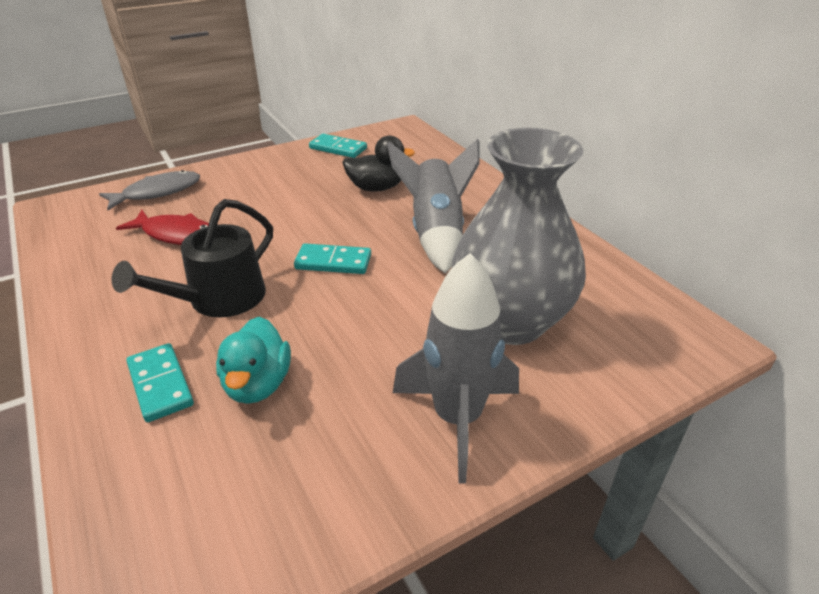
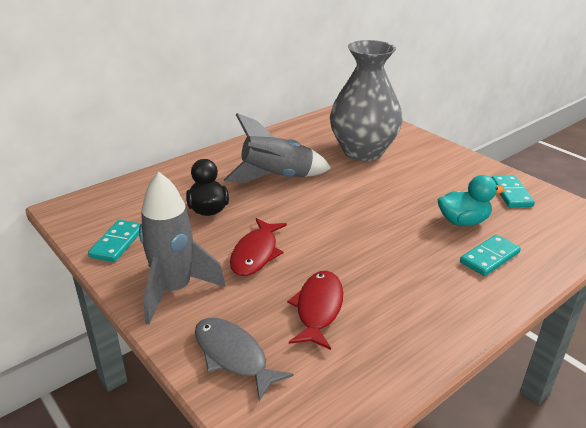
camera: 100 degrees left, 5 degrees down
black watering can [112,199,273,317] -> none
turquoise domino [294,243,371,274] -> turquoise domino moved to [492,176,535,207]
grey rocket [393,253,519,483] -> grey rocket moved to [139,172,226,324]
none -> red fish [230,218,287,276]

